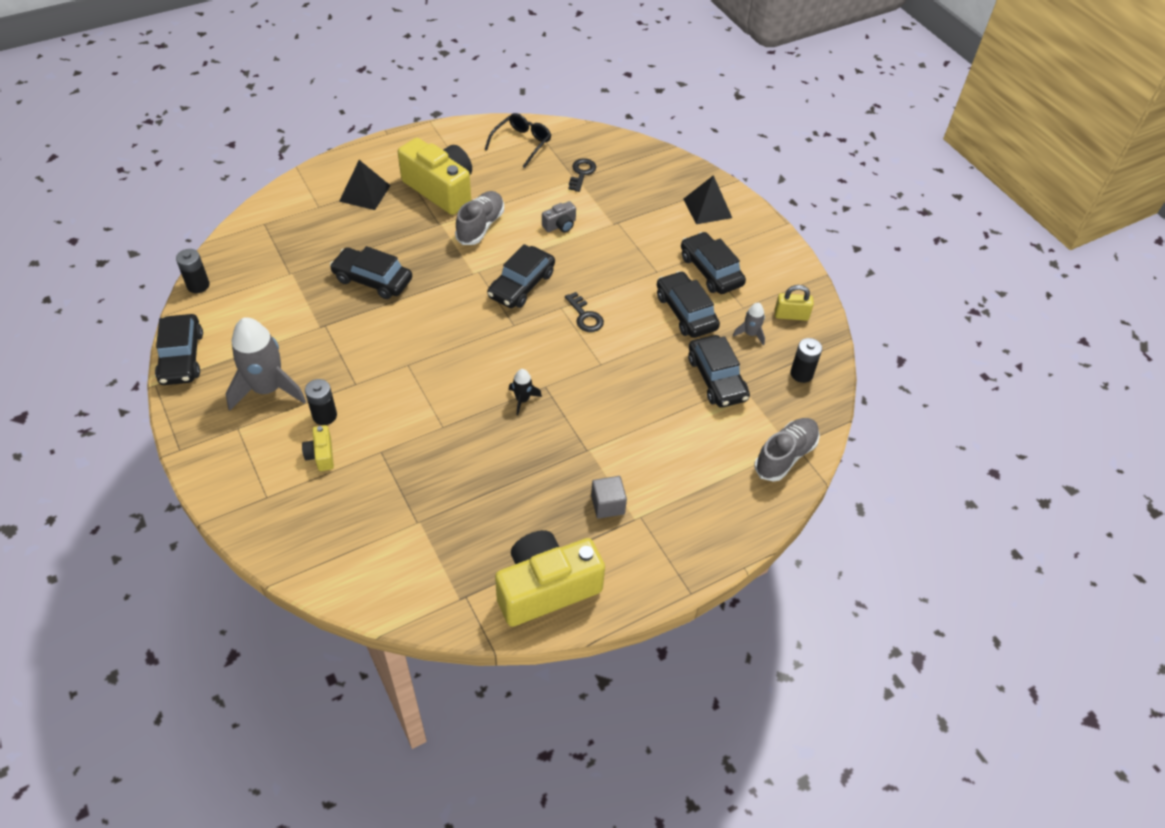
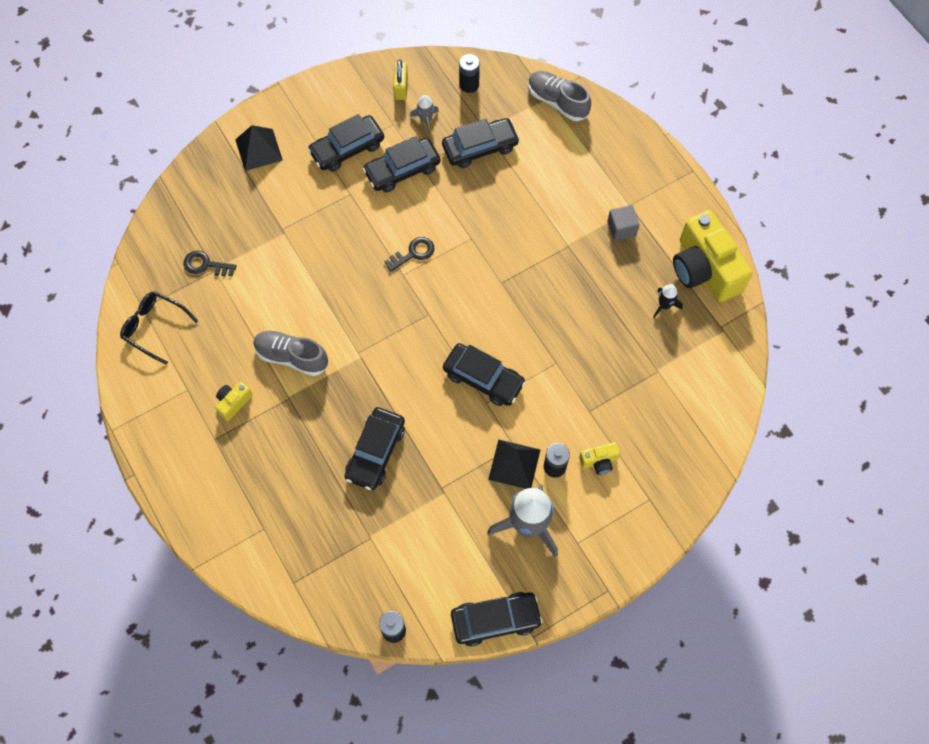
camera: 90 degrees left, 15 degrees up
black pyramid [339,160,391,210] -> black pyramid moved to [488,440,540,489]
yellow camera [398,138,472,215] -> yellow camera [216,382,252,421], size x0.43
black car [487,244,555,308] -> black car moved to [443,343,526,406]
black rocket [509,369,542,415] -> black rocket moved to [653,284,683,318]
grey camera [542,201,576,232] -> none

